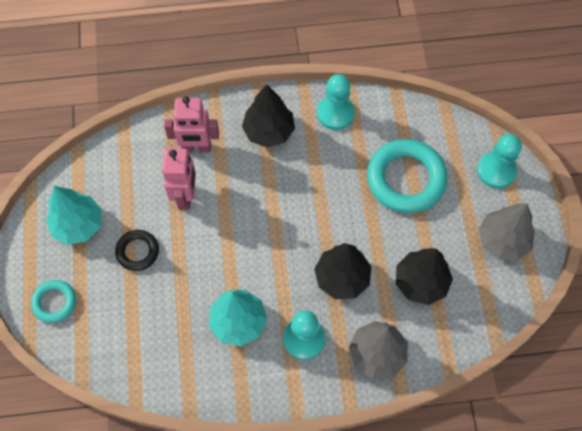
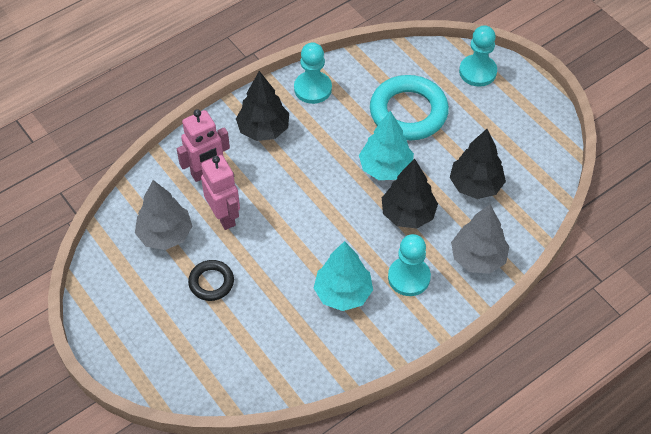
camera: 30 degrees left, 10 degrees down
turquoise ring [31,280,76,323] -> none
turquoise tree [46,186,102,245] -> turquoise tree moved to [359,111,414,180]
grey tree [478,203,535,260] -> grey tree moved to [135,180,192,250]

